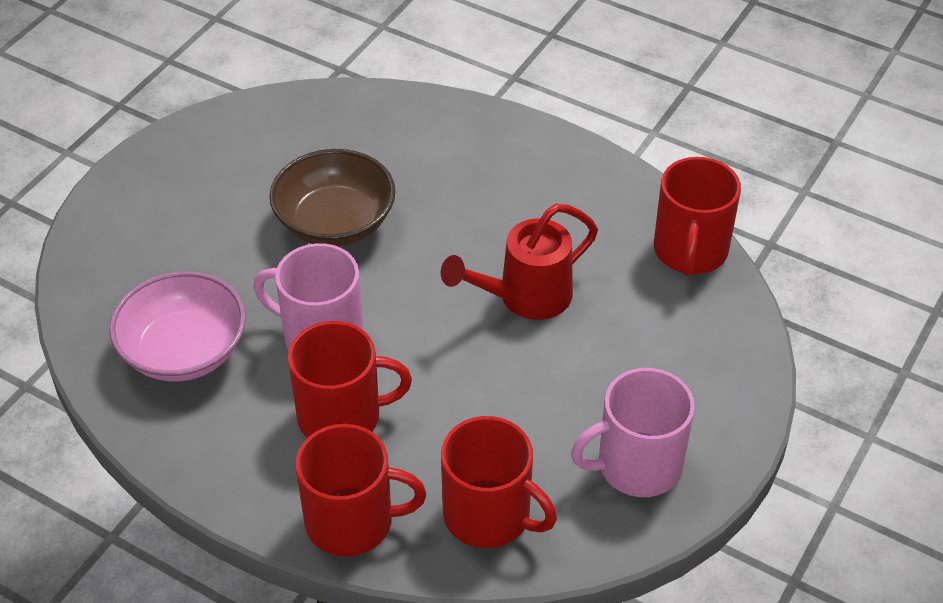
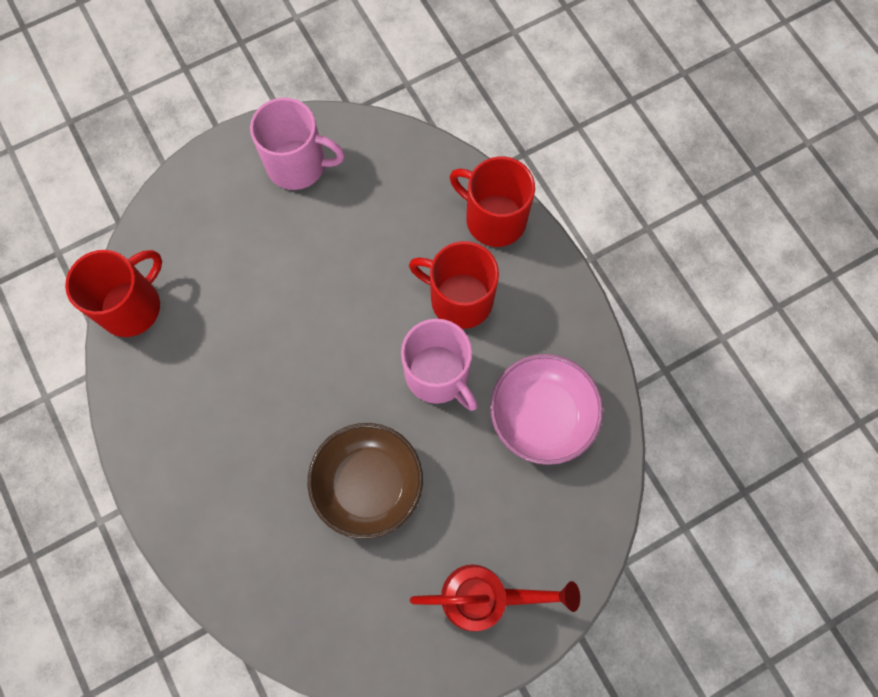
camera: 150 degrees left, 25 degrees up
red watering can [441,204,598,320] -> red watering can moved to [410,565,580,631]
red mug [441,416,557,548] -> none

